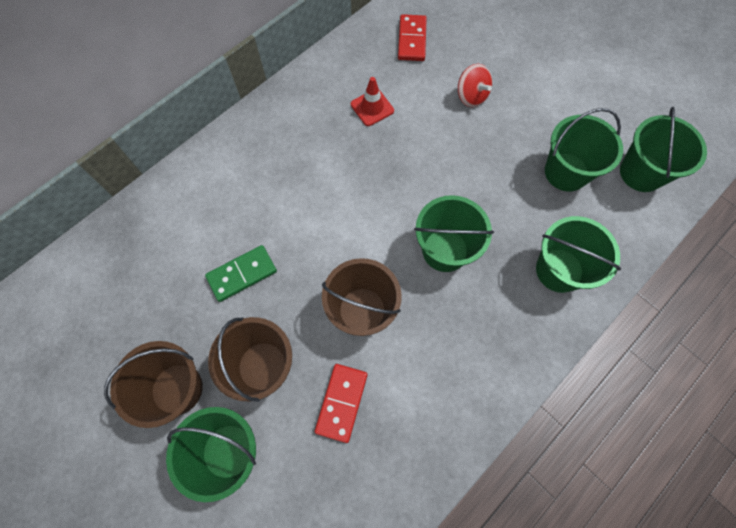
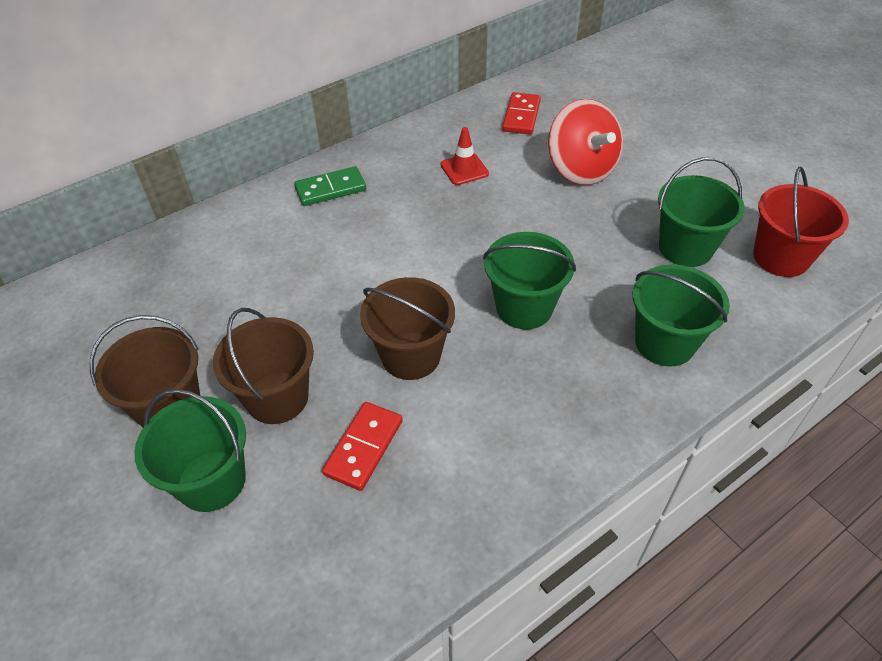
camera: 10 degrees right, 20 degrees down
green domino [205,245,277,302] -> green domino moved to [294,166,366,206]
red spinning top [458,64,492,107] -> red spinning top [548,99,623,185], size x1.74
green bucket [620,107,707,192] -> red bucket [753,167,849,277]

